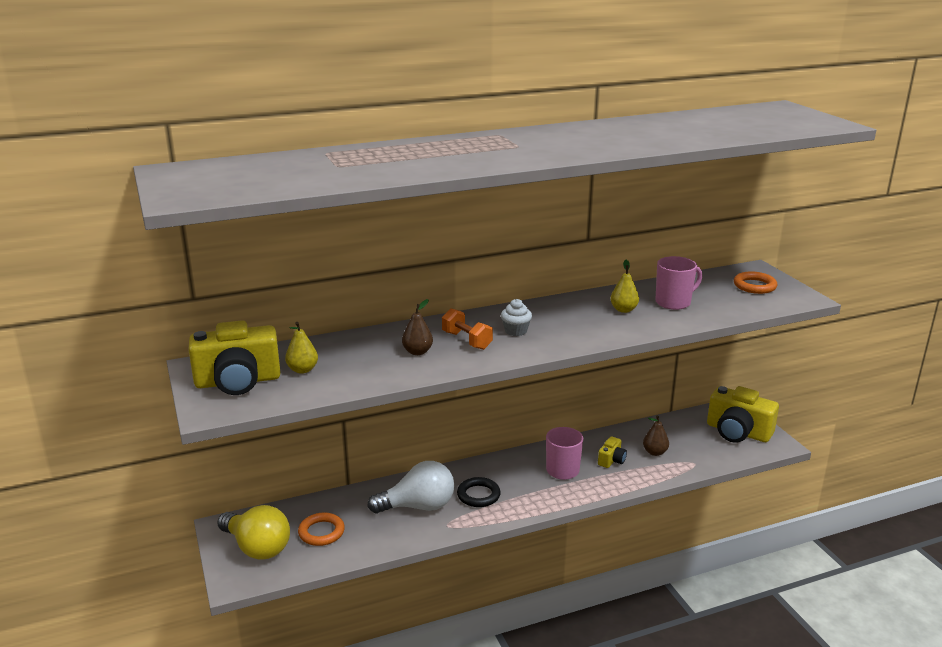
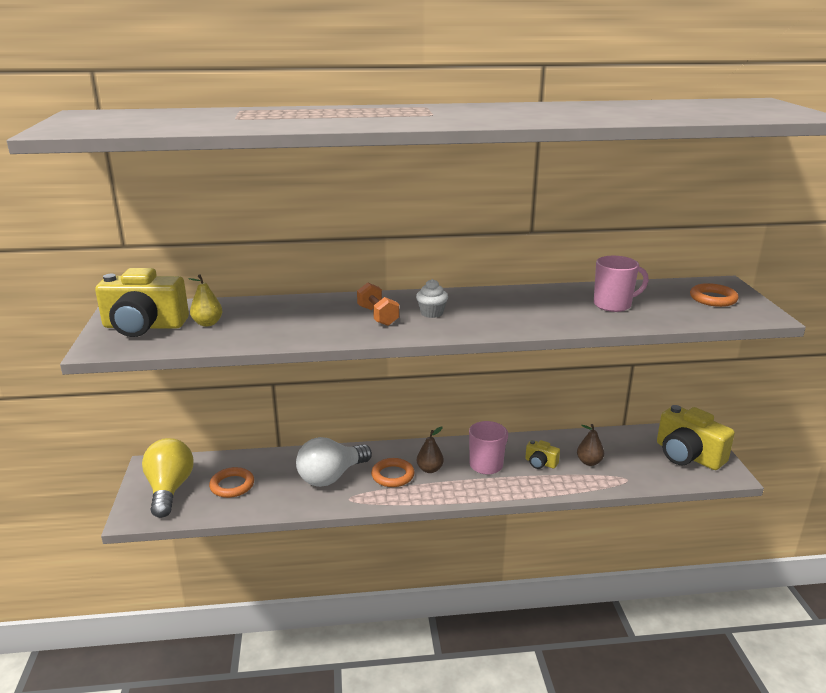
camera: 15 degrees right, 0 degrees up
yellow light bulb [217,505,290,560] -> yellow light bulb turned 150 degrees counterclockwise [142,438,194,518]
white light bulb [367,461,454,513] -> white light bulb turned 135 degrees clockwise [296,437,372,487]
brown pear [402,299,433,355] -> brown pear moved to [417,427,444,473]
black ring [457,477,501,507] -> orange ring [371,458,415,487]
yellow camera [598,437,627,468] -> yellow camera turned 75 degrees clockwise [525,440,560,469]
yellow pear [610,260,639,313] -> none

